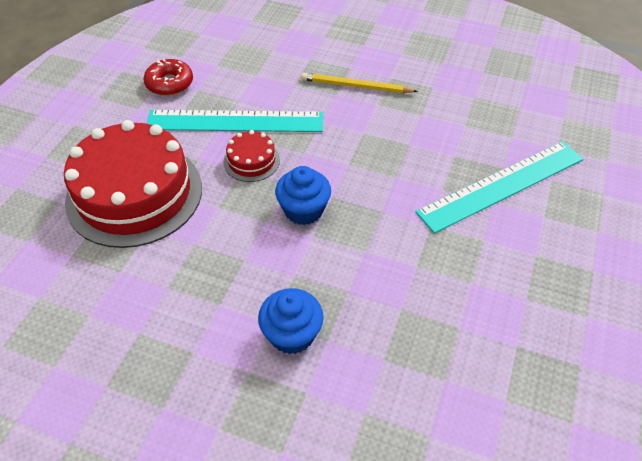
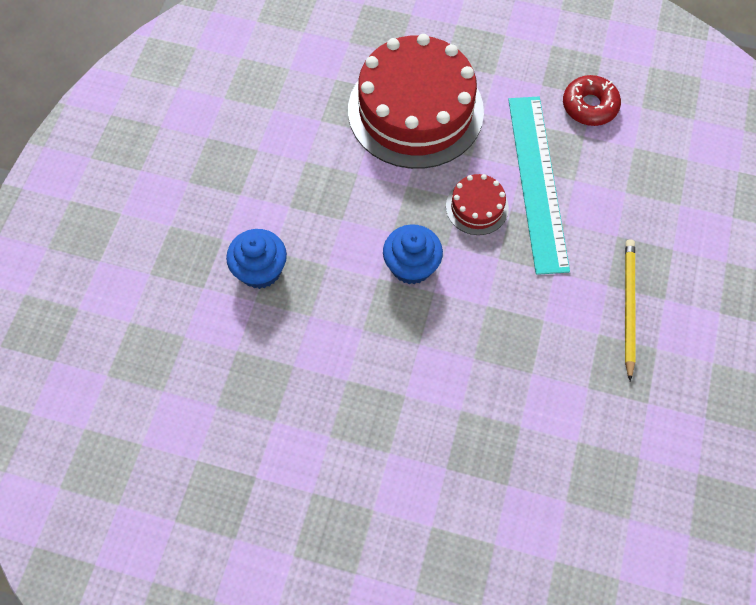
camera: 85 degrees right, 15 degrees up
turquoise ruler [415,141,584,234] -> none

